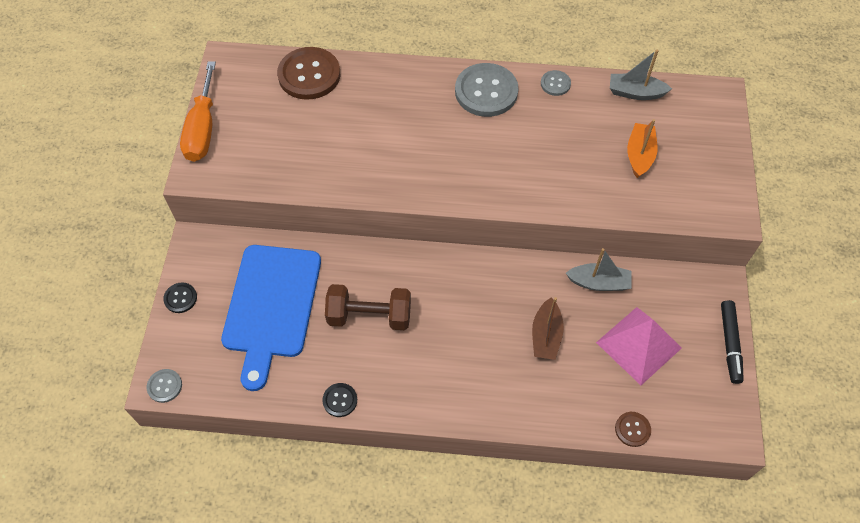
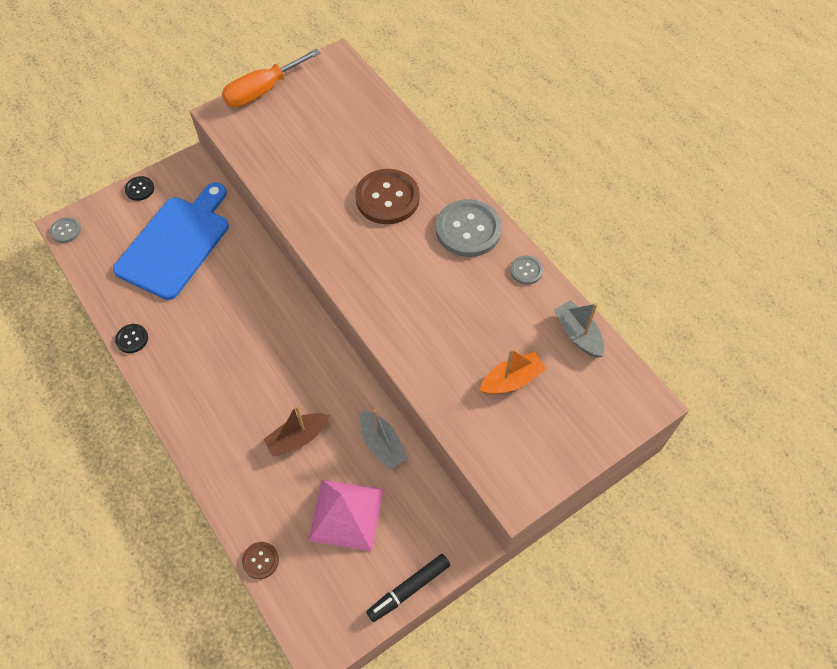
camera: 50 degrees right, 0 degrees up
blue cutting board [221,245,321,391] -> blue cutting board turned 150 degrees clockwise [113,182,229,300]
brown button [277,47,340,100] -> brown button moved to [355,169,420,224]
brown dumbbell [325,284,411,330] -> none

